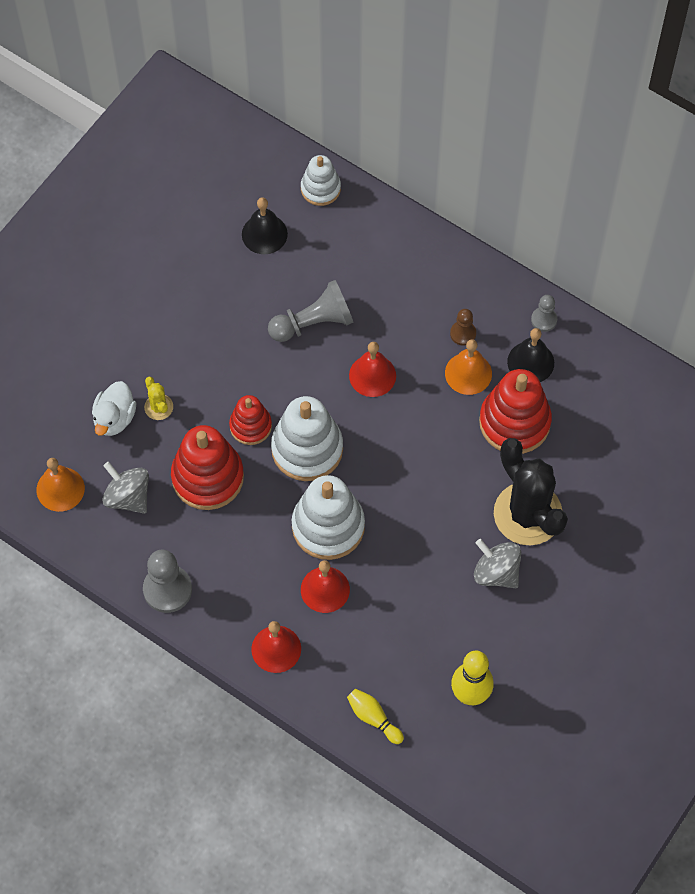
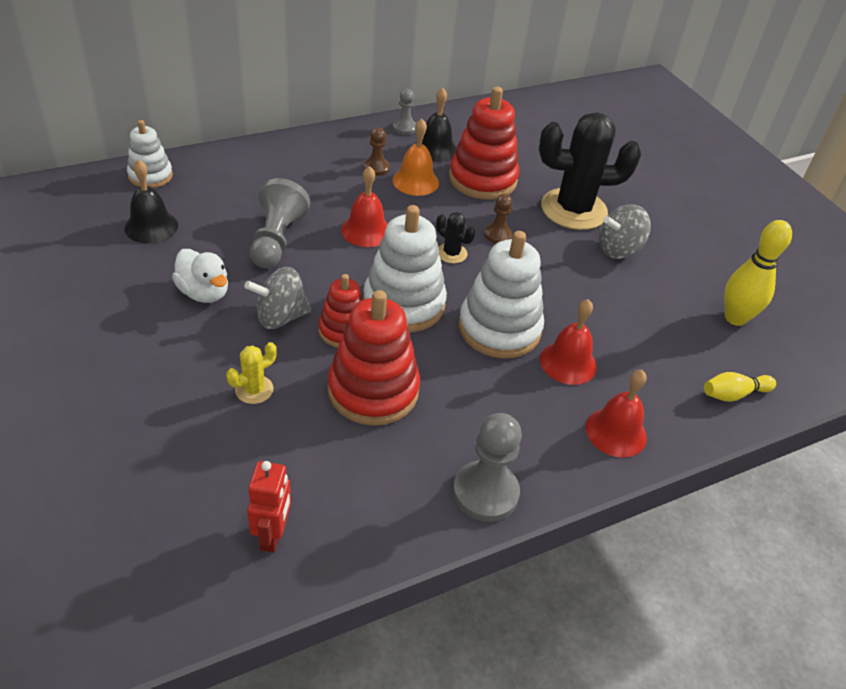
camera: 65 degrees left, 20 degrees down
orange bell [36,458,85,512] -> red robot [247,461,291,553]
white duck [92,381,137,436] -> white duck moved to [172,249,228,303]
grey spinning top [102,462,149,514] -> grey spinning top moved to [244,267,311,329]
yellow cactus [144,377,173,420] -> yellow cactus turned 45 degrees counterclockwise [226,342,277,404]
none -> black cactus [436,212,476,263]
none -> brown pawn [484,194,513,244]

